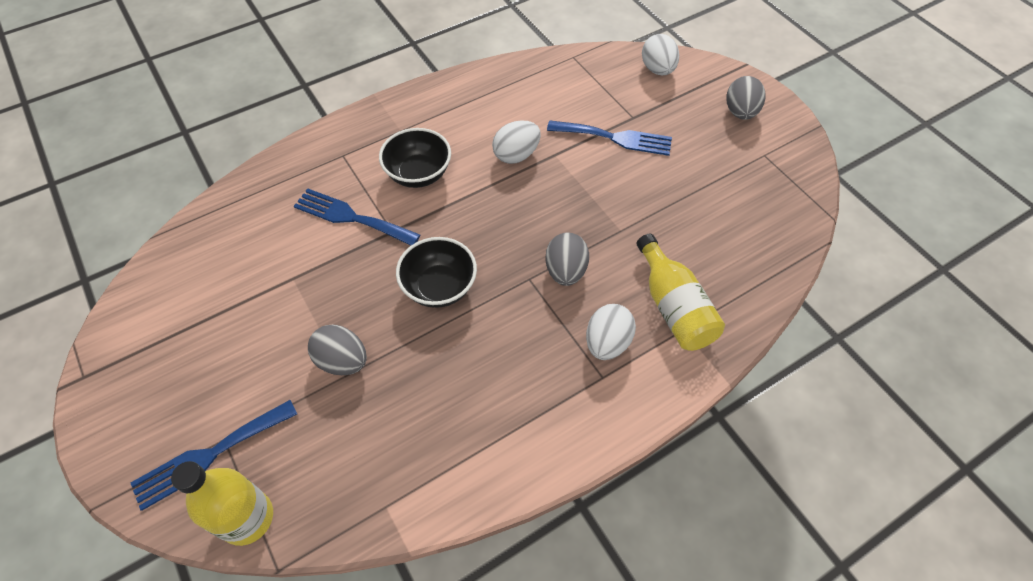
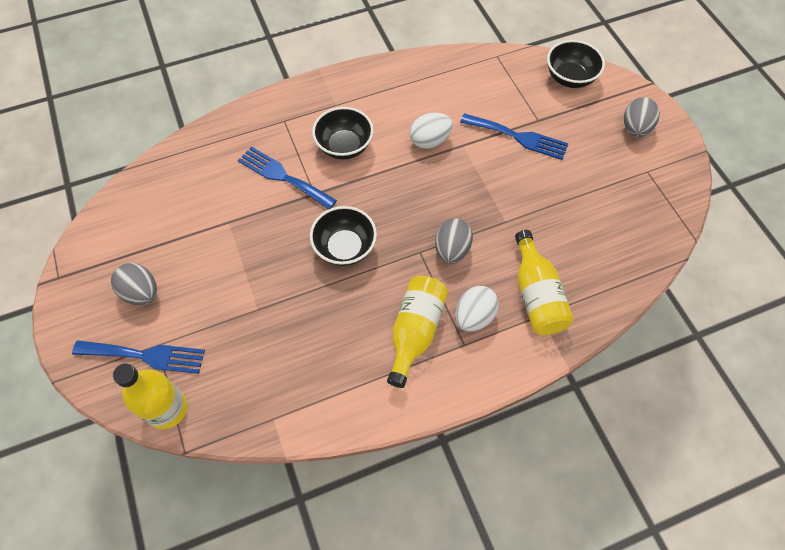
camera: 10 degrees right, 5 degrees up
blue fork [131,400,297,511] -> blue fork turned 150 degrees counterclockwise [72,340,205,374]
grey egg [308,325,367,375] -> grey egg moved to [111,263,157,305]
white egg [642,34,679,75] -> black bowl [547,40,605,88]
none -> yellow bottle [387,276,448,388]

